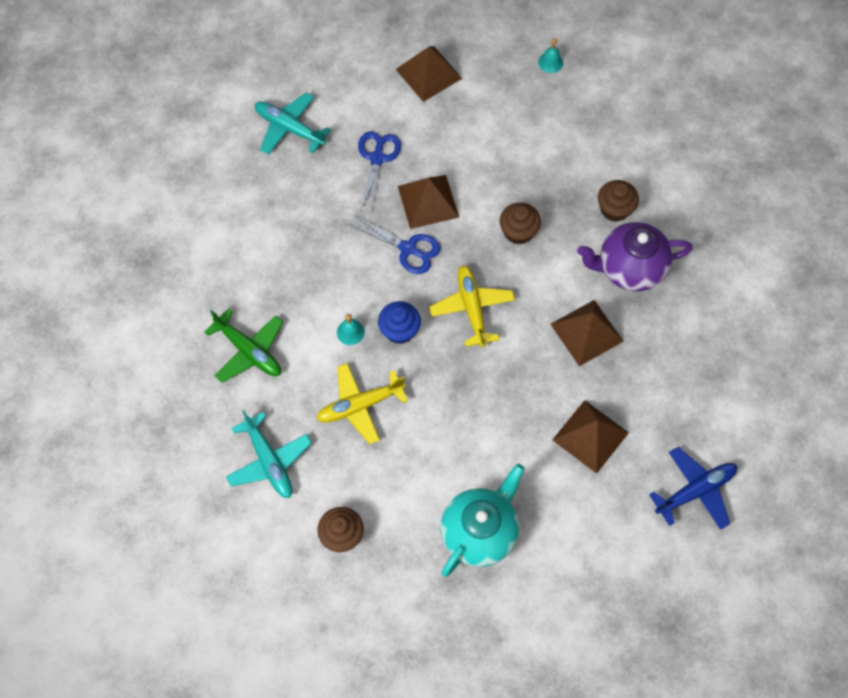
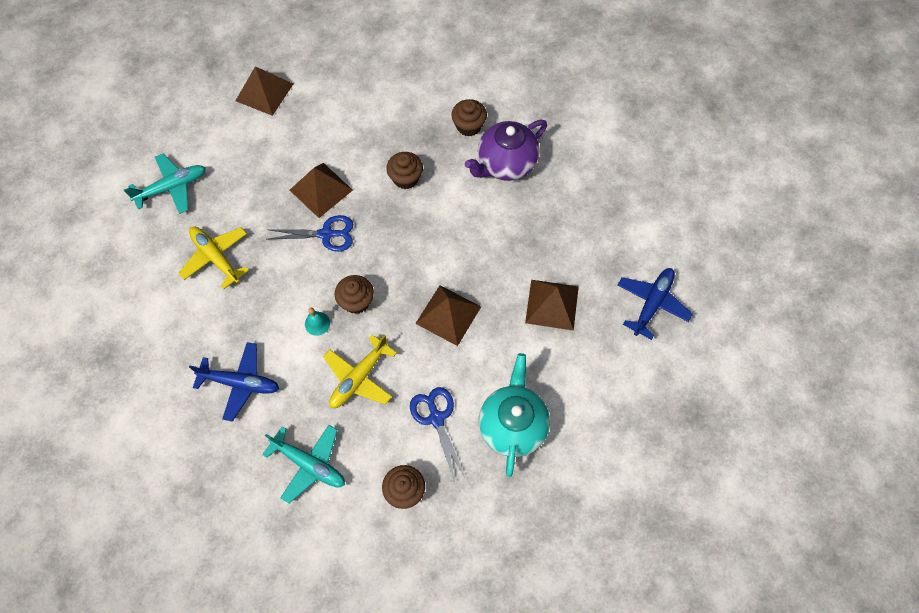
camera: 30 degrees left, 0 degrees up
green plane [204,308,283,383] -> blue plane [189,342,279,422]
turquoise plane [255,92,331,155] -> turquoise plane turned 150 degrees clockwise [124,154,206,214]
blue scissors [358,131,401,214] -> blue scissors moved to [410,387,465,482]
blue cupcake [378,301,421,344] -> brown cupcake [335,275,374,314]
yellow plane [429,265,515,348] -> yellow plane moved to [179,226,249,289]
turquoise bell [538,38,563,73] -> none
brown pyramid [550,300,624,366] -> brown pyramid moved to [415,285,481,346]

